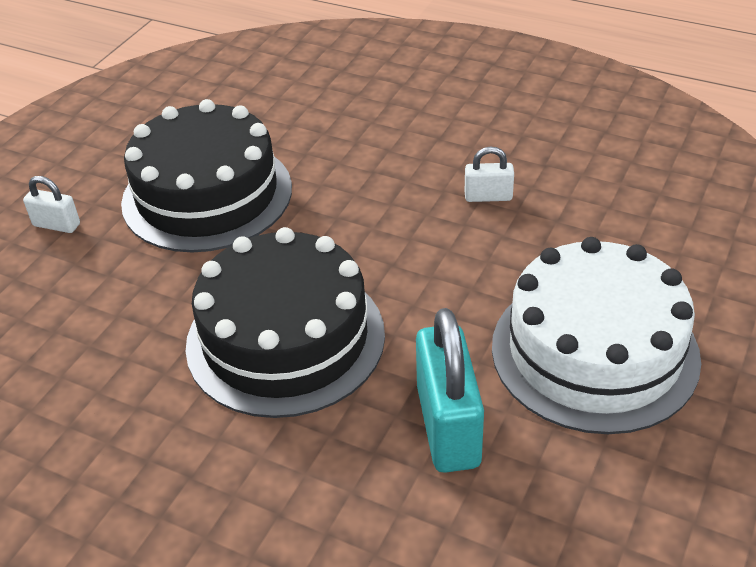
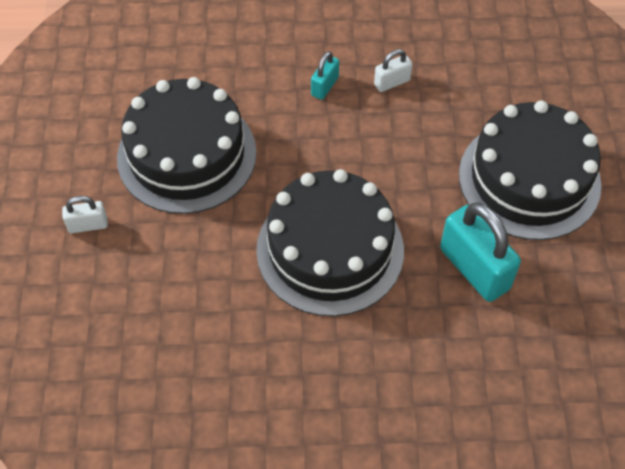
camera: 30 degrees left, 15 degrees up
white cake [492,237,701,434] -> black cake [459,100,602,240]
none -> turquoise padlock [311,51,339,100]

